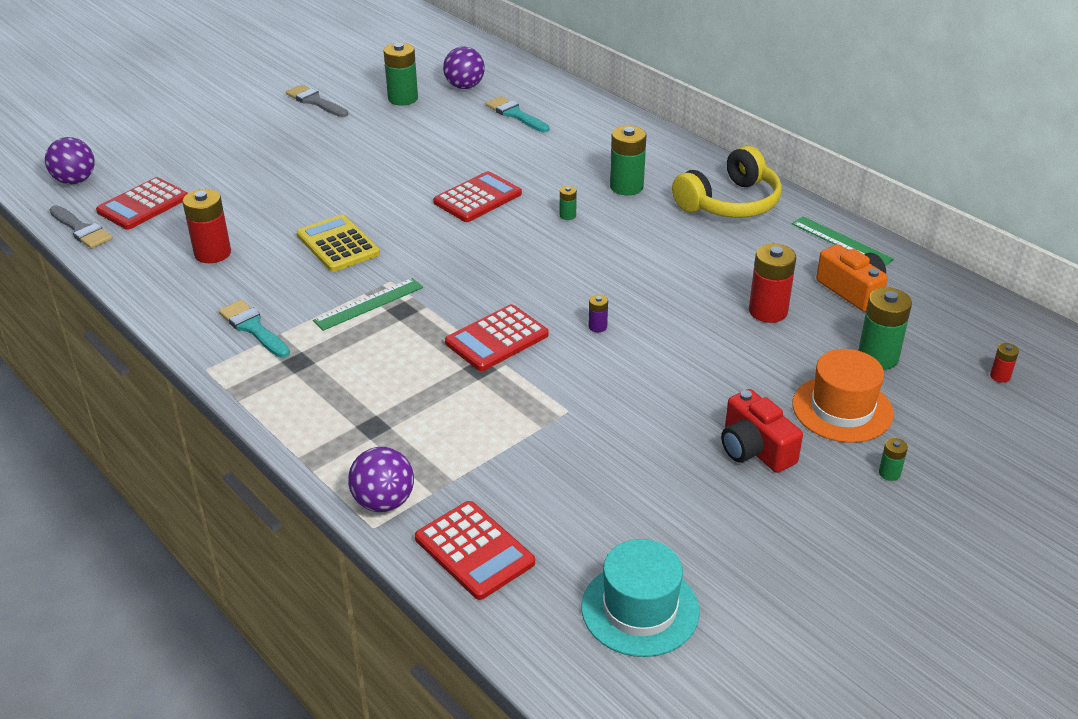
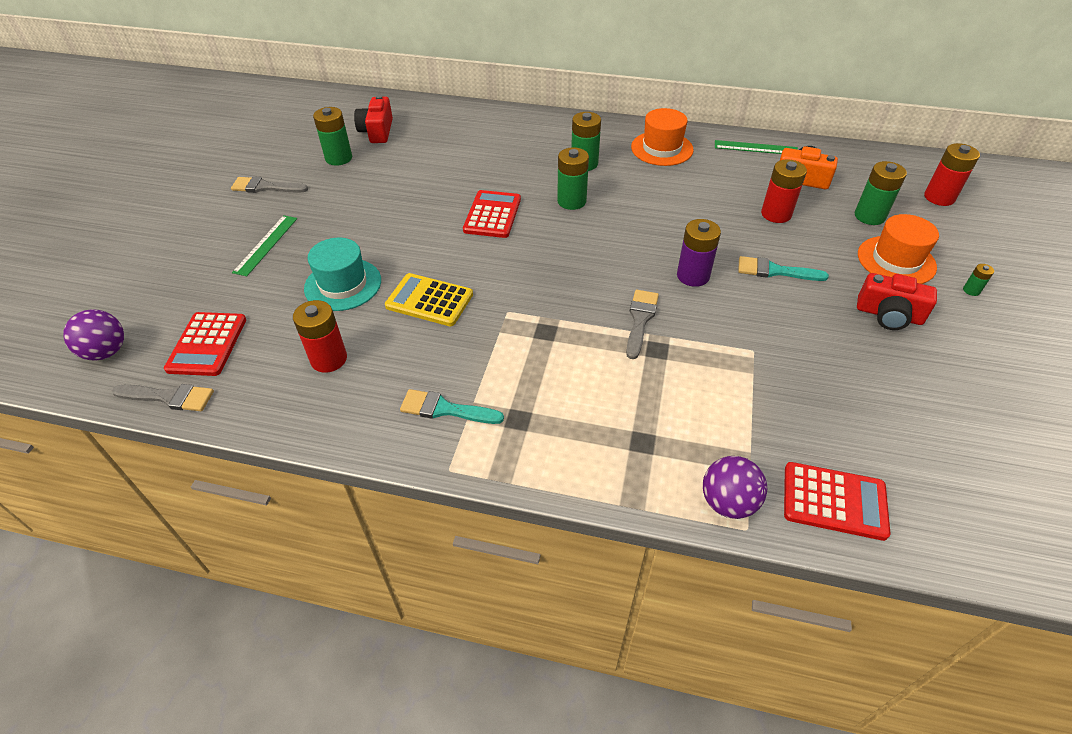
camera: 35 degrees left, 10 degrees up
green ruler [313,278,423,331] -> green ruler moved to [232,215,297,276]
purple ball [443,46,485,89] -> red camera [354,95,393,143]
red calculator [445,304,549,371] -> grey brush [626,290,659,359]
turquoise brush [486,96,549,132] -> turquoise brush moved to [738,256,829,281]
green battery [560,186,577,220] -> green battery [557,147,589,210], size x2.09
turquoise hat [581,539,700,657] -> turquoise hat moved to [304,238,381,311]
purple battery [588,294,608,332] -> purple battery [677,219,721,287], size x2.09
yellow headphones [672,146,782,218] -> orange hat [631,108,694,166]
red battery [990,343,1019,383] -> red battery [924,143,980,206], size x2.09

